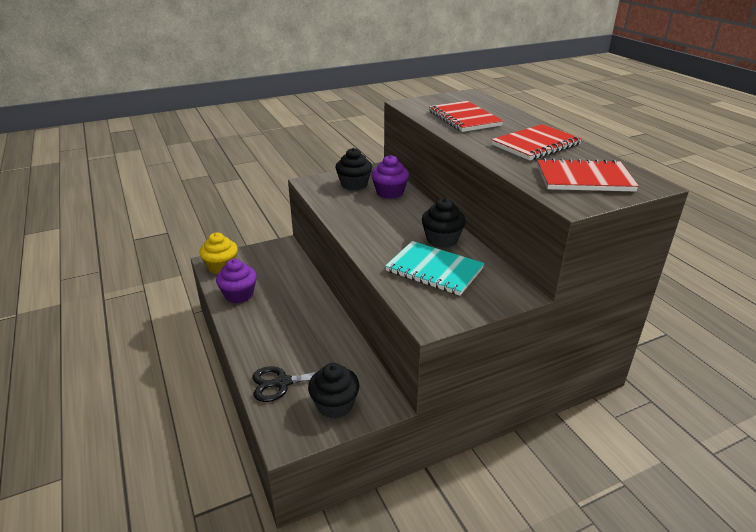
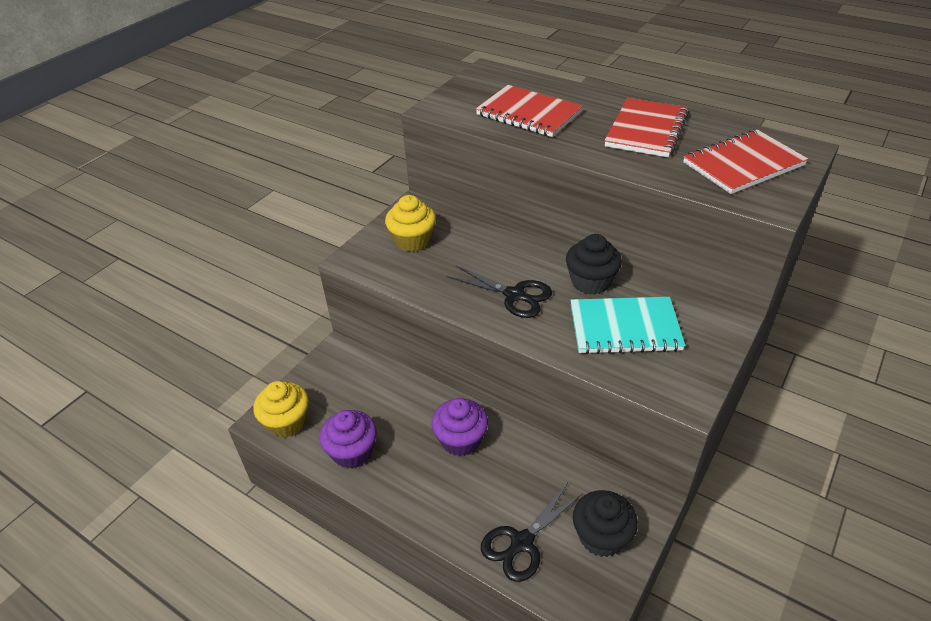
camera: 30 degrees left, 10 degrees up
black cupcake [335,148,372,190] -> yellow cupcake [385,195,436,252]
purple cupcake [371,155,409,199] -> purple cupcake moved to [432,398,488,456]
none -> black scissors [447,266,552,318]

